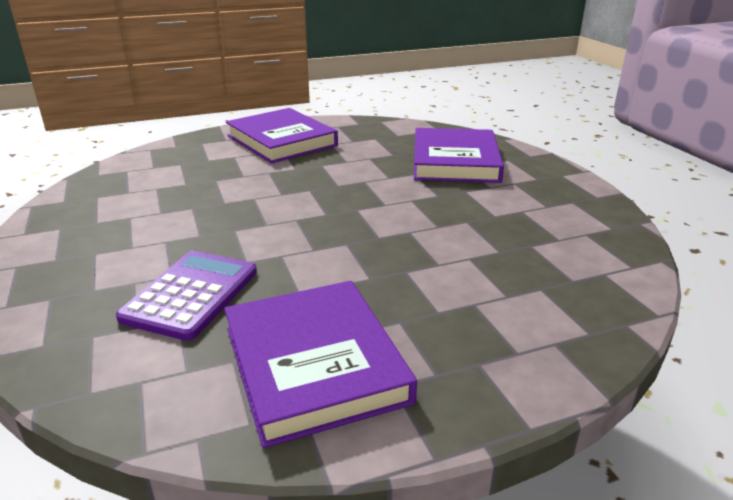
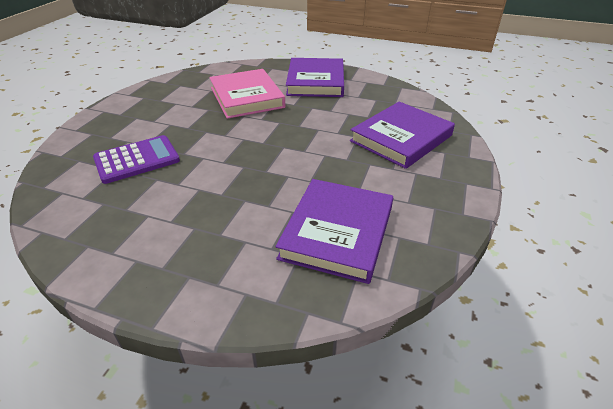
camera: 40 degrees right, 10 degrees up
purple book [224,281,417,448] -> purple book moved to [275,179,393,284]
none -> pink book [209,69,285,119]

